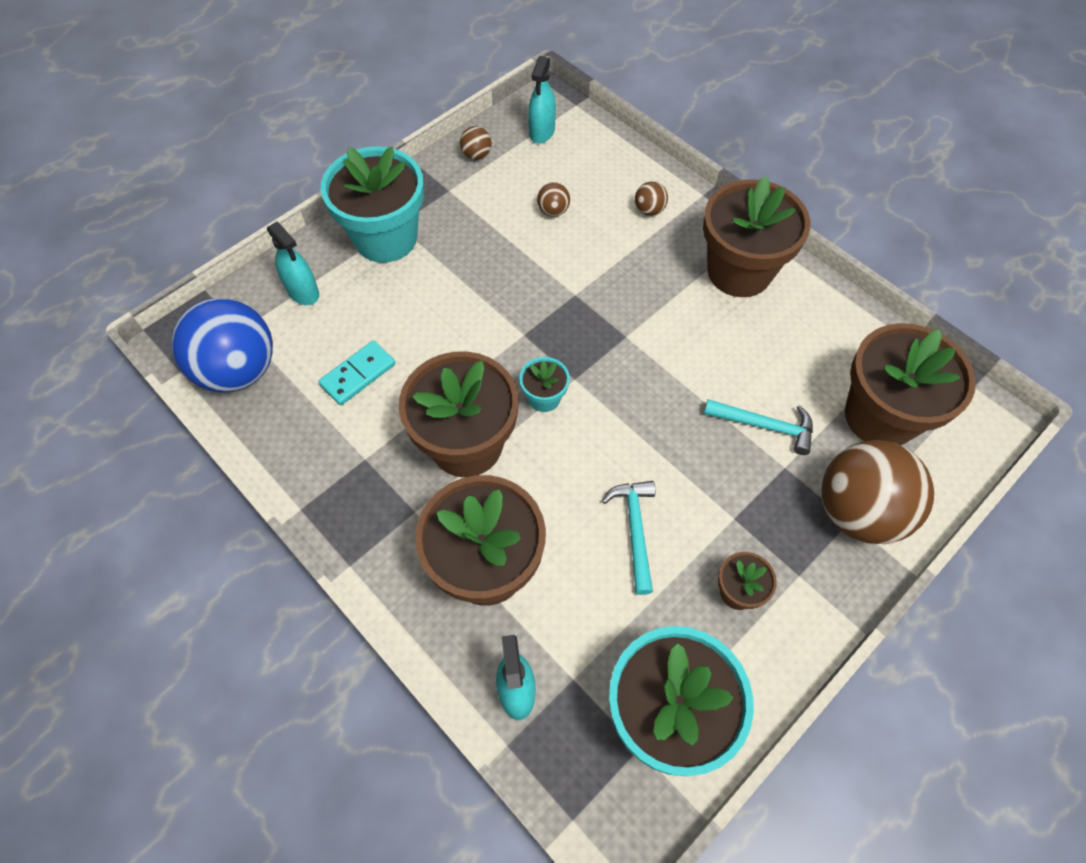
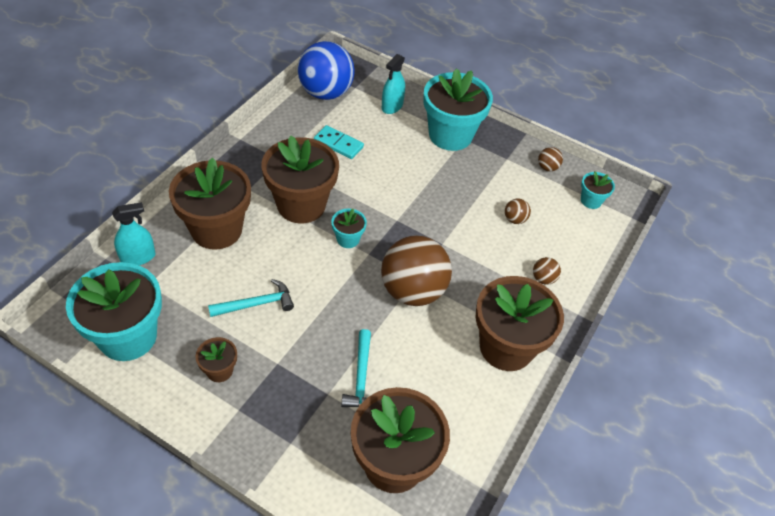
camera: 70 degrees right, 10 degrees down
turquoise spray bottle [528,56,556,144] -> turquoise flower pot [581,172,615,209]
brown ball [821,440,934,544] -> brown ball moved to [381,236,452,306]

